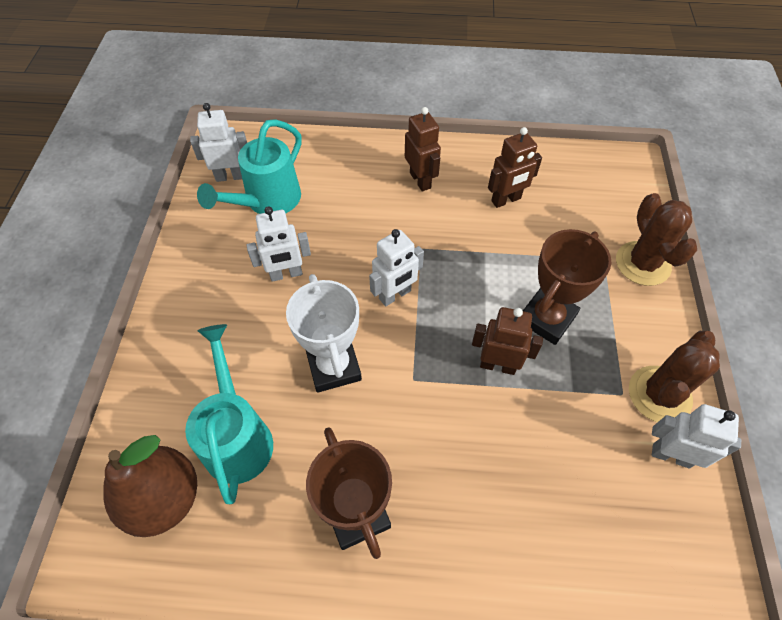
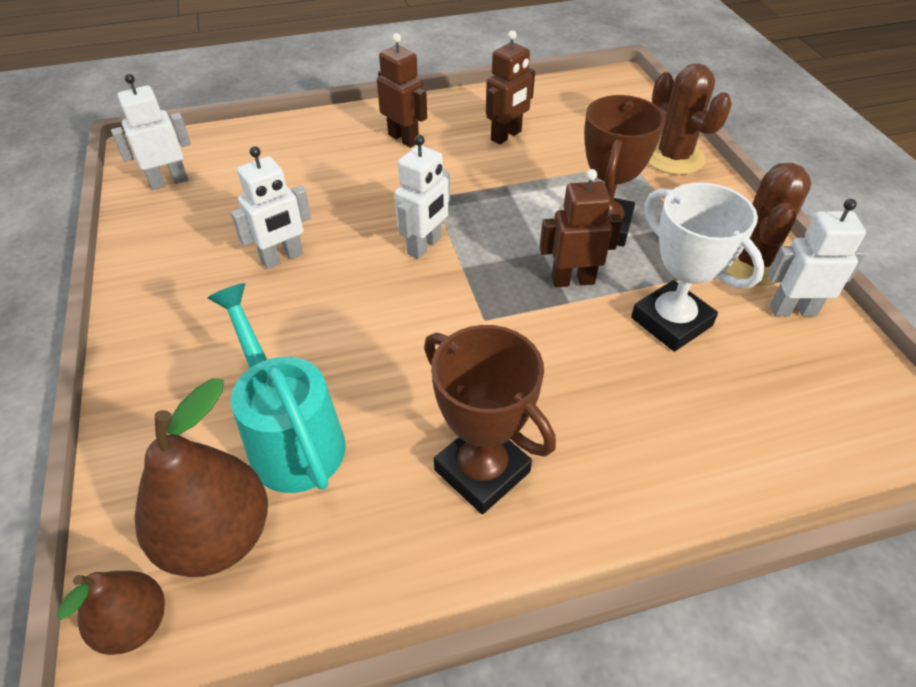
camera: 20 degrees left, 10 degrees down
turquoise watering can [197,119,302,214] -> none
white trophy [286,274,362,393] -> white trophy moved to [631,182,765,352]
none -> brown pear [56,571,165,655]

